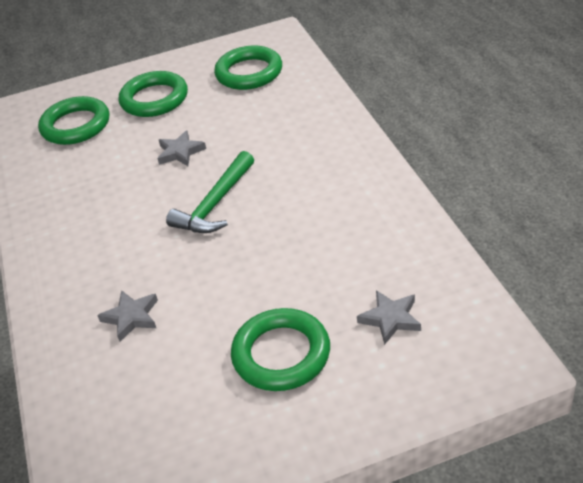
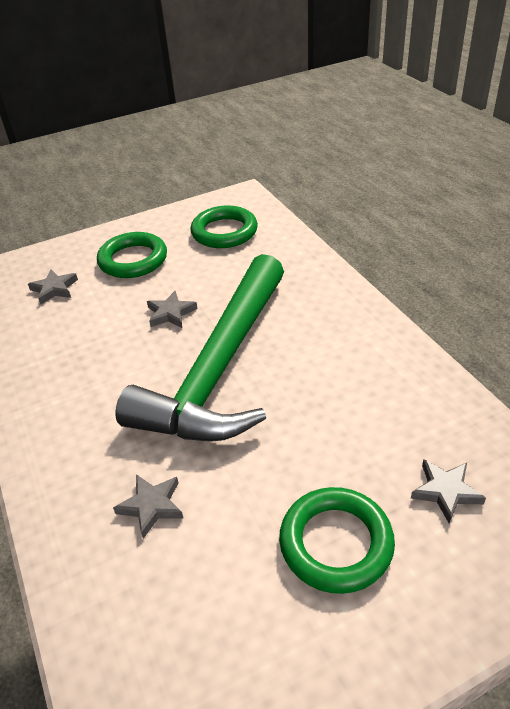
camera: 10 degrees left, 0 degrees up
green ring [38,96,109,145] -> grey star [28,270,78,304]
green hammer [166,151,254,233] -> green hammer [116,254,284,441], size x2.08

